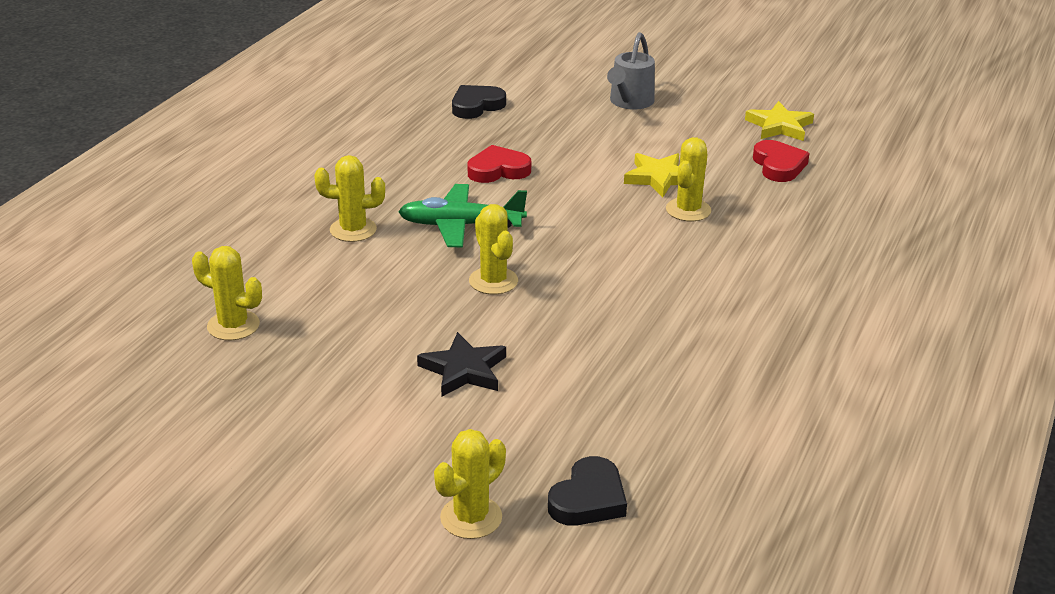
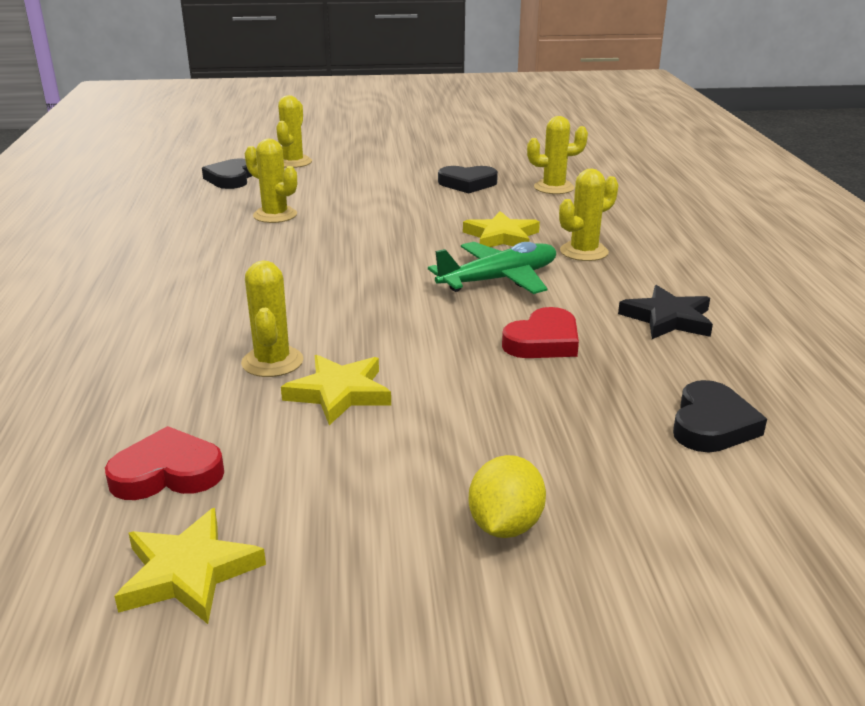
camera: 150 degrees right, 5 degrees down
black star [417,332,506,396] -> black star moved to [618,285,713,339]
yellow cactus [469,204,518,294] -> yellow cactus moved to [245,138,297,223]
grey watering can [607,32,655,110] -> yellow lemon [469,455,546,538]
red heart [753,140,810,182] -> red heart turned 120 degrees clockwise [105,426,224,500]
none -> black heart [438,166,498,193]
none -> yellow star [463,211,540,247]

